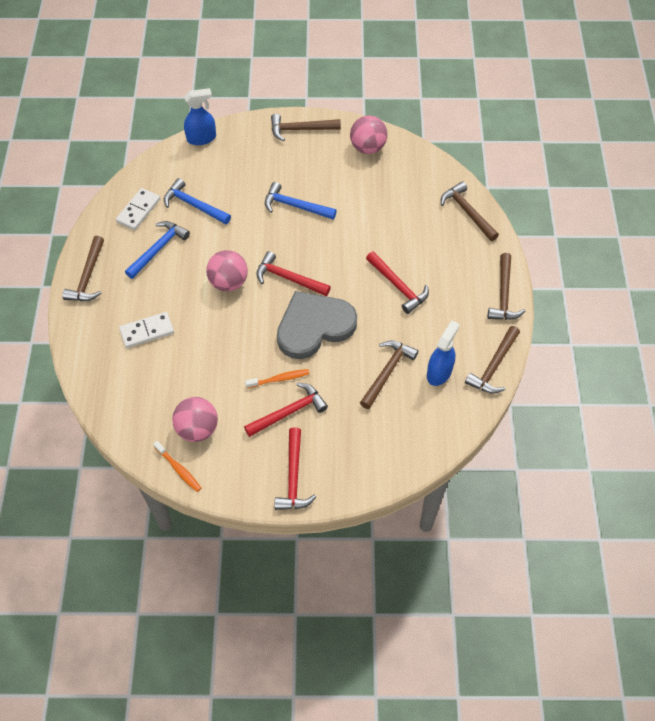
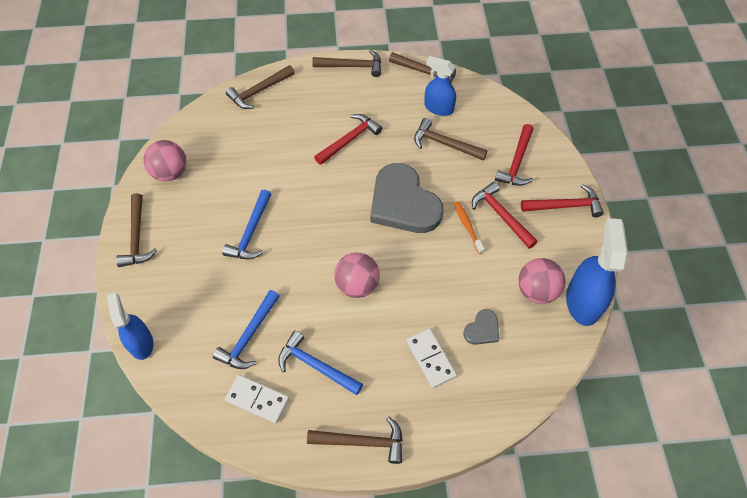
camera: 95 degrees left, 0 degrees up
orange toothbrush [153,441,201,492] -> blue spray bottle [566,218,628,326]
red hammer [256,251,331,296] -> red hammer moved to [495,124,533,186]
none -> grey heart [463,309,499,345]

